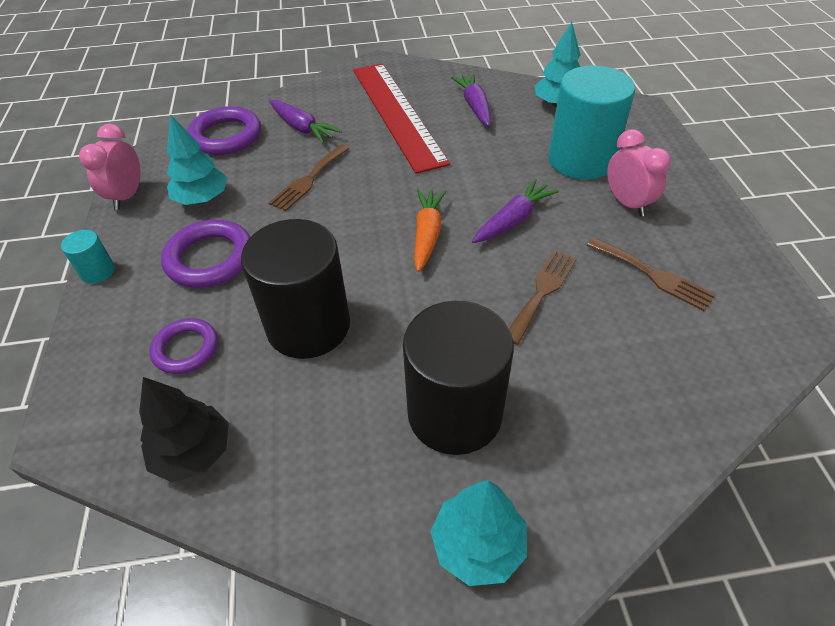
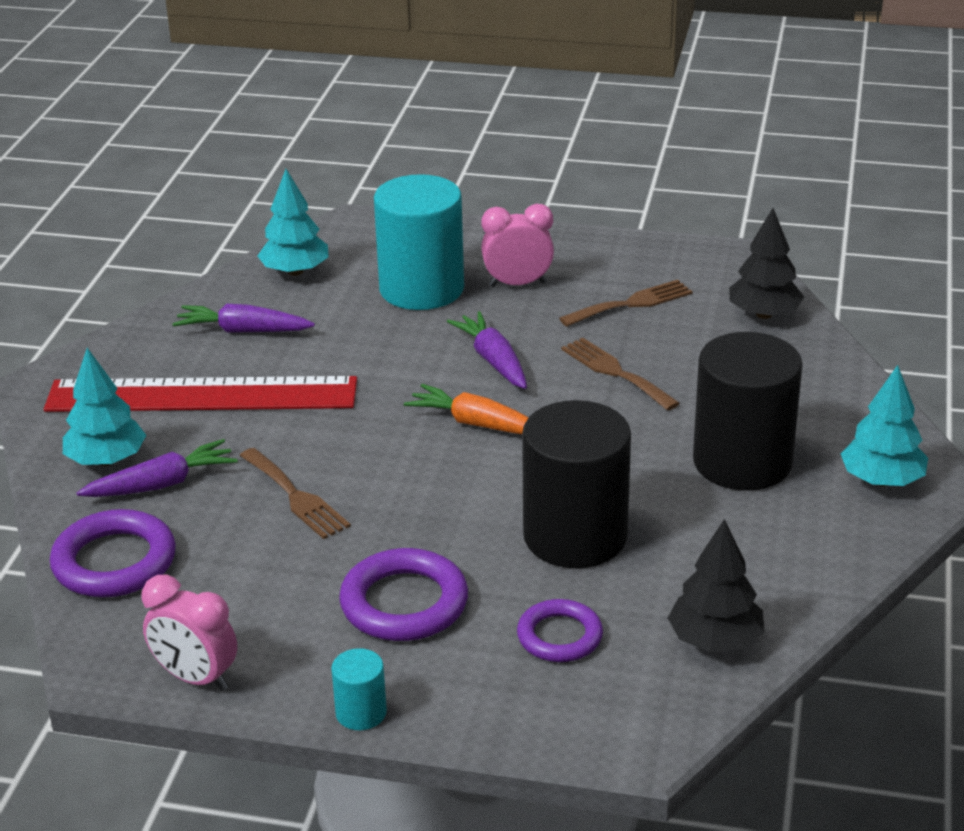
camera: 70 degrees left, 15 degrees down
turquoise tree [166,114,228,205] -> turquoise tree moved to [63,348,146,466]
none -> black tree [729,208,804,319]

